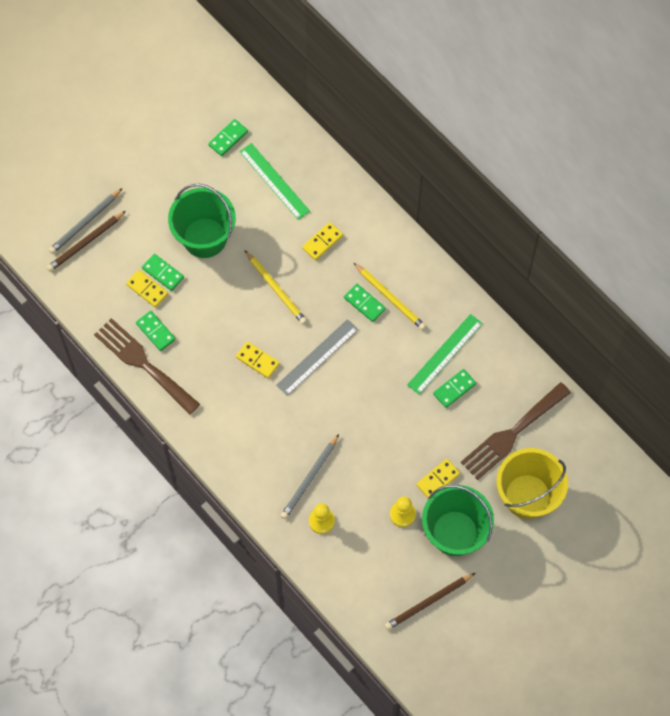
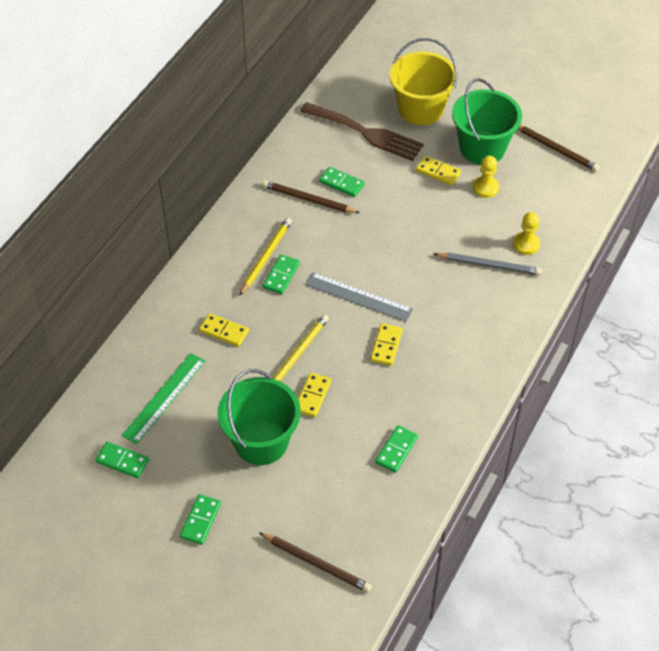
camera: 110 degrees left, 15 degrees down
grey pencil [49,188,123,254] -> none
brown fork [94,318,200,415] -> none
yellow domino [126,270,168,307] -> yellow domino moved to [298,373,331,417]
green domino [142,254,184,291] -> green domino moved to [180,494,221,545]
green ruler [407,314,483,395] -> brown pencil [262,180,360,213]

